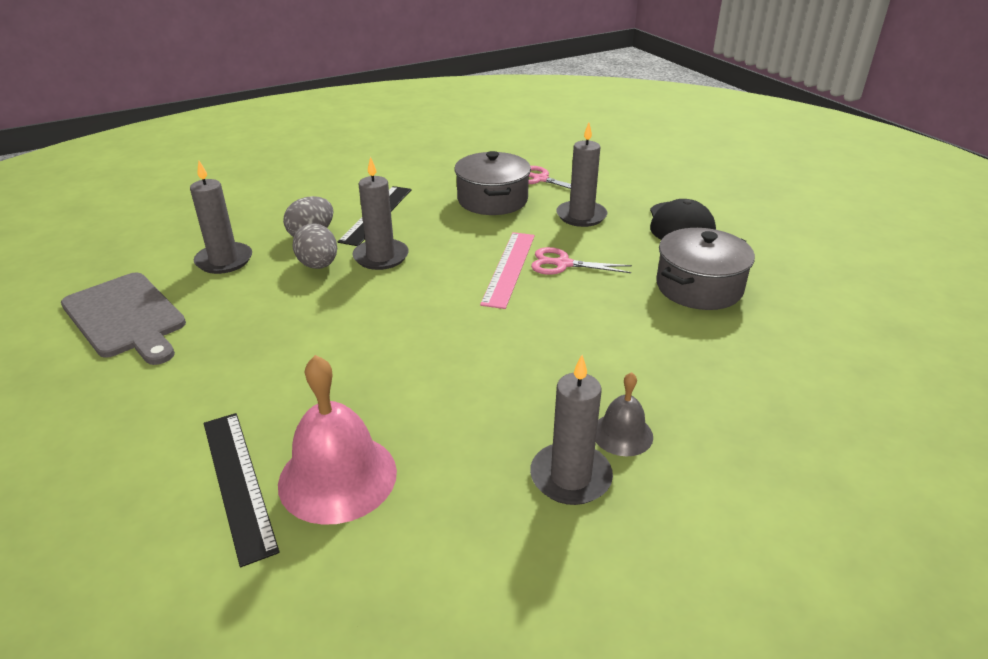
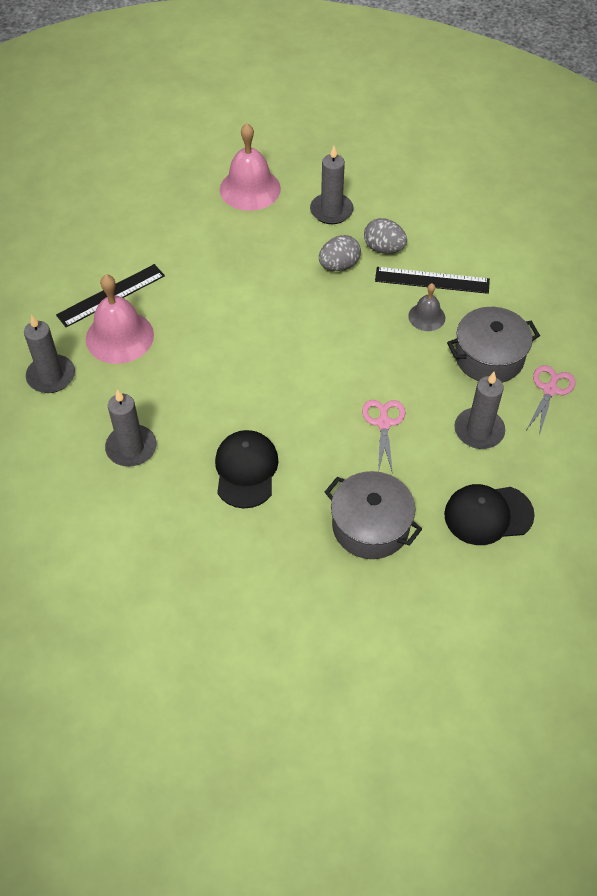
camera: 80 degrees right, 20 degrees up
grey cutting board [61,272,186,365] -> pink bell [220,123,281,211]
grey candle [353,156,409,270] -> grey candle moved to [24,315,75,393]
pink ruler [480,232,535,309] -> none
grey bell [596,372,653,456] -> grey bell moved to [408,283,445,331]
none -> black cap [215,430,279,508]

